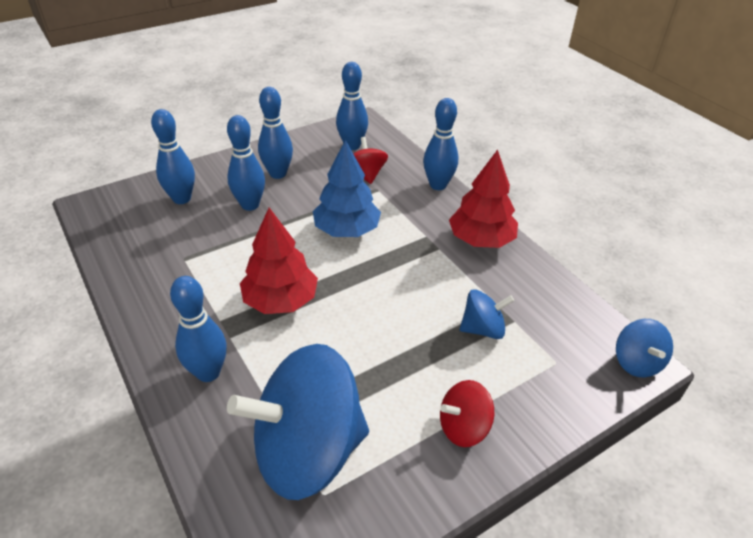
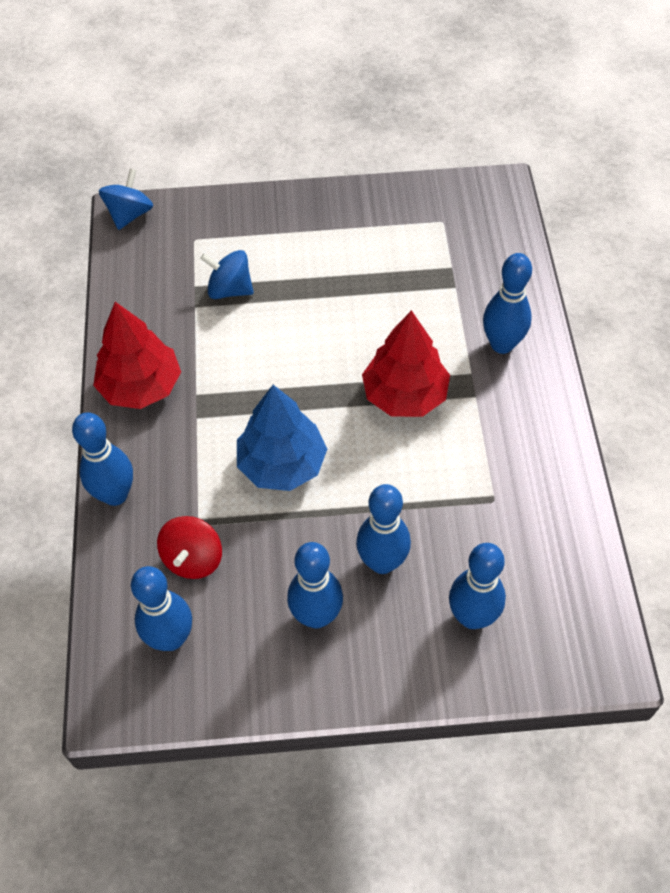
camera: 150 degrees left, 15 degrees up
blue spinning top [227,344,369,500] -> none
red spinning top [440,380,494,447] -> none

